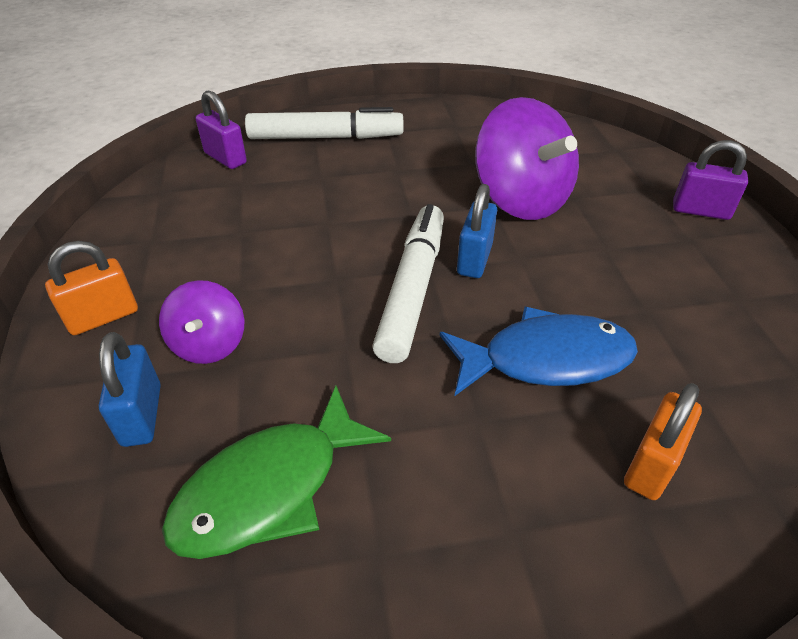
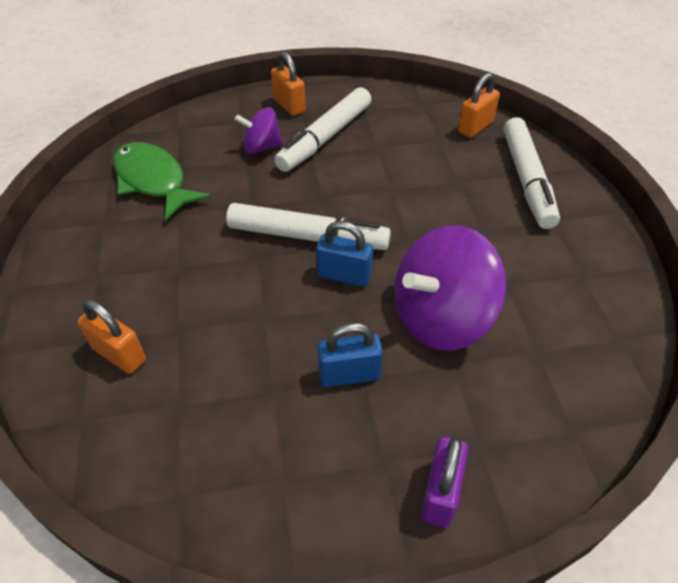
camera: 90 degrees right, 5 degrees up
blue padlock [99,332,161,447] -> blue padlock moved to [317,323,383,387]
purple padlock [196,90,247,169] -> orange padlock [458,73,500,138]
blue fish [440,307,638,396] -> none
none -> white marker [274,87,371,172]

